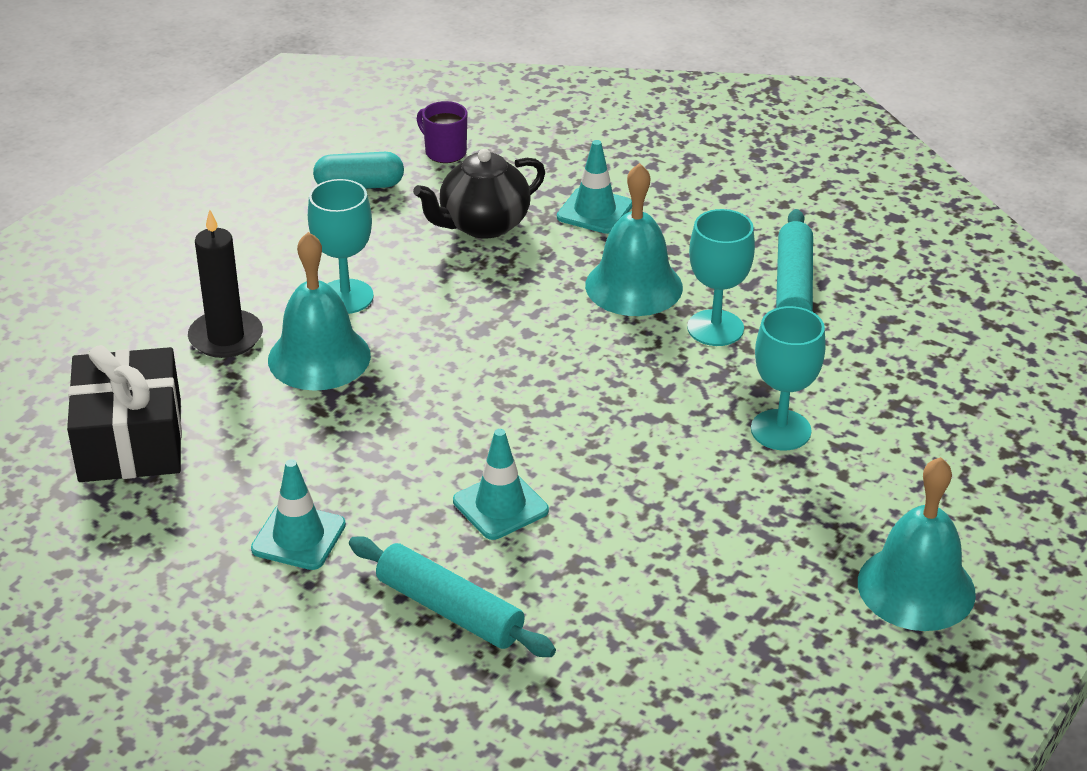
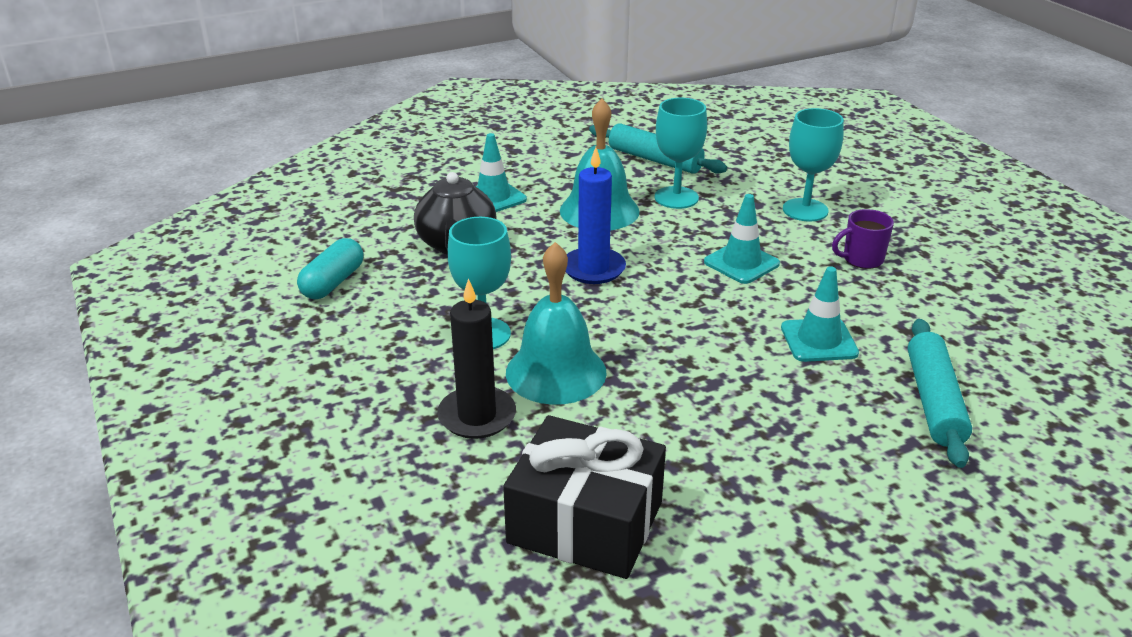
camera: 60 degrees left, 5 degrees down
turquoise traffic cone [251,459,346,570] -> turquoise traffic cone moved to [704,194,780,284]
turquoise rolling pin [349,536,556,657] -> turquoise rolling pin turned 60 degrees counterclockwise [908,319,972,468]
purple mug [417,101,467,163] -> purple mug moved to [832,209,894,269]
turquoise bell [858,457,976,631] -> none
none -> blue candle [566,147,626,284]

